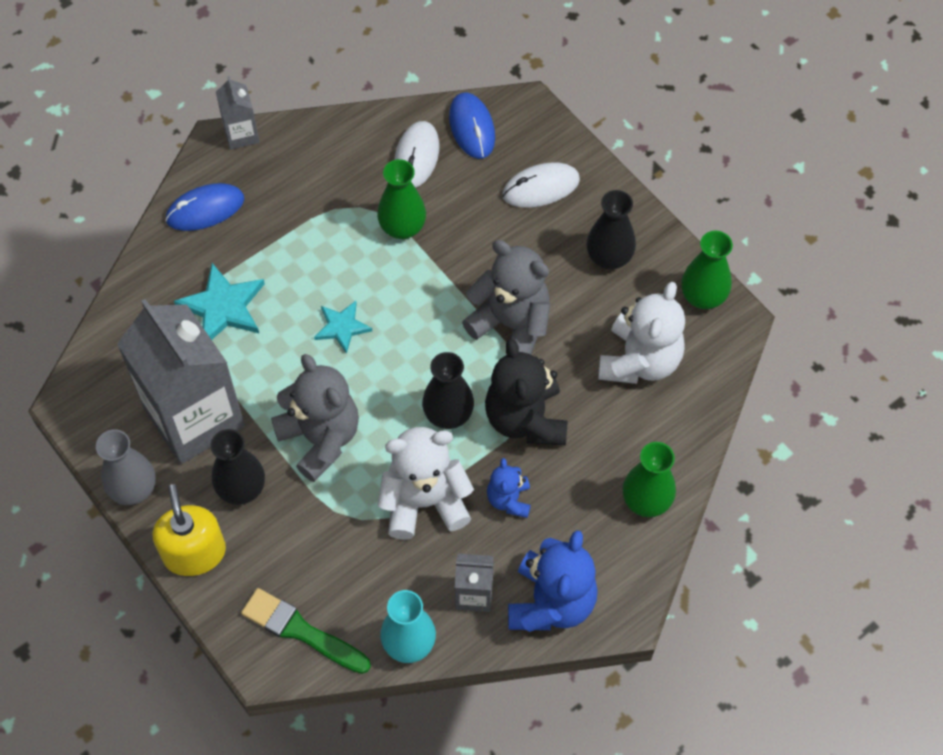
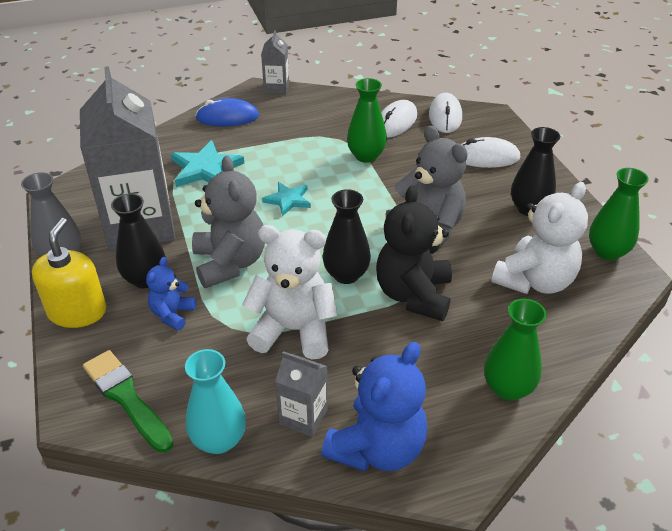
camera: 20 degrees right, 20 degrees down
blue mouse [449,93,495,159] -> white mouse [429,93,462,133]
blue teddy bear [487,458,531,518] -> blue teddy bear moved to [146,257,196,330]

